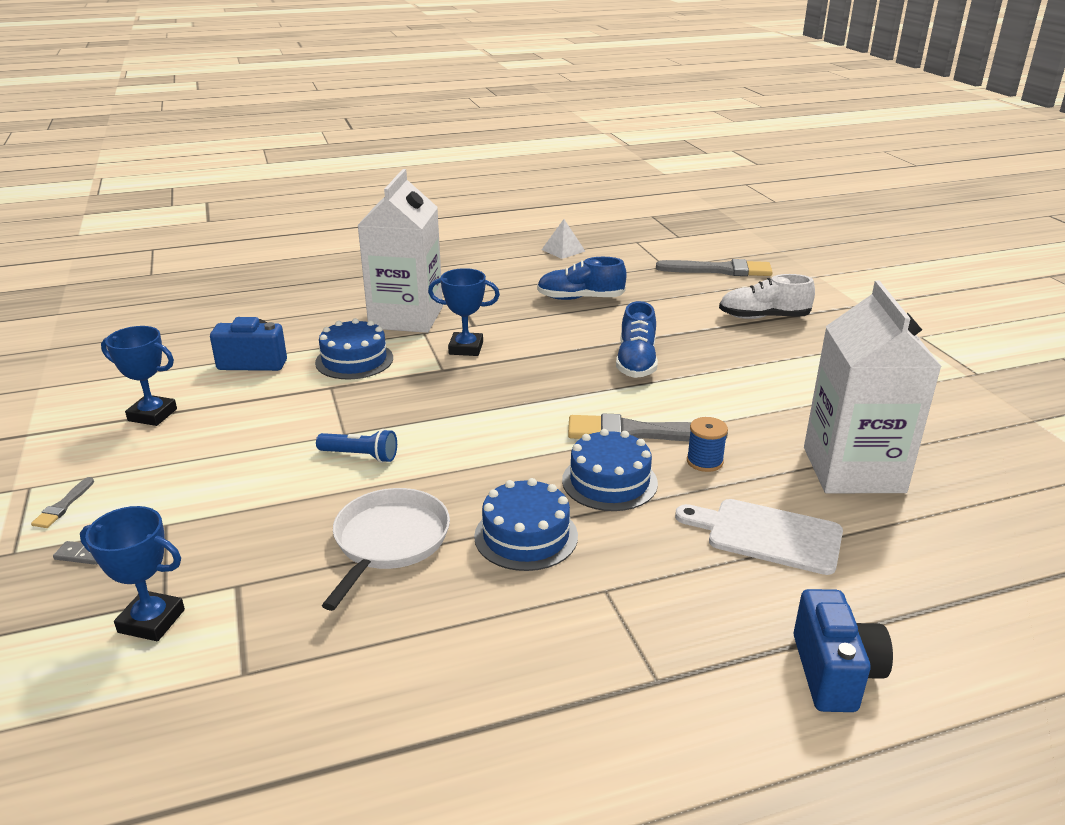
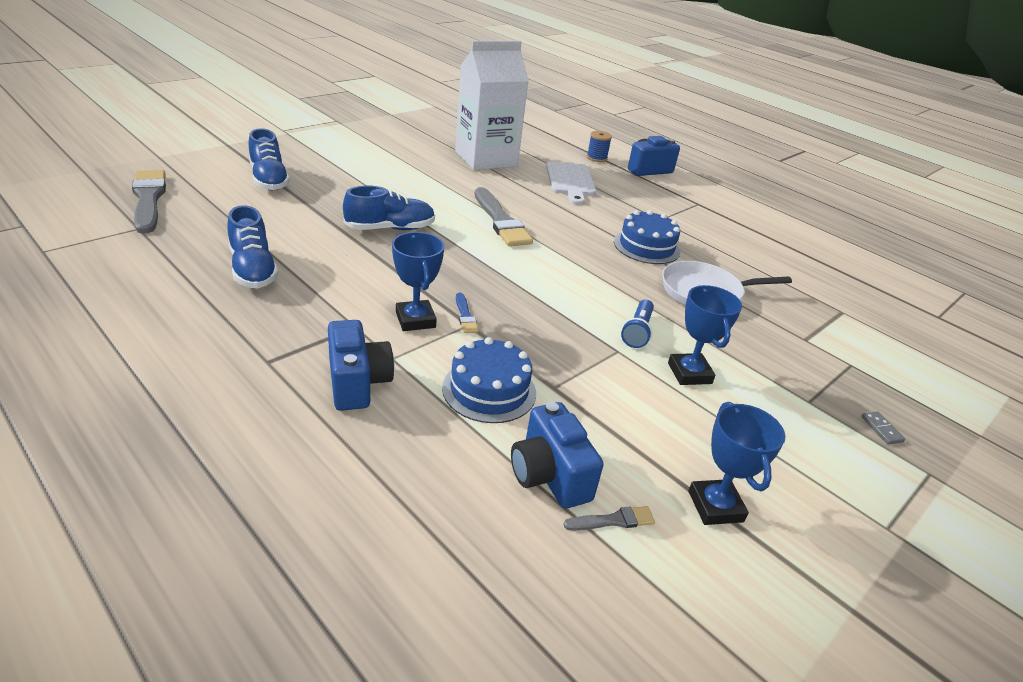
camera: 120 degrees left, 5 degrees up
grey brush [31,477,94,528] -> grey brush moved to [563,506,655,531]
blue trophy [80,506,185,641] -> blue trophy moved to [668,285,742,385]
blue flashlight [316,429,397,463] -> blue flashlight turned 150 degrees counterclockwise [621,299,654,348]
white carton [357,169,443,333] -> blue camera [328,320,394,411]
white pyramid [542,219,585,259] -> none
blue cake [562,429,658,511] -> none
blue spool [687,417,728,472] -> blue spool moved to [587,131,612,162]
white shoe [719,274,815,319] -> blue shoe [249,128,290,190]
none -> blue brush [456,293,479,333]

